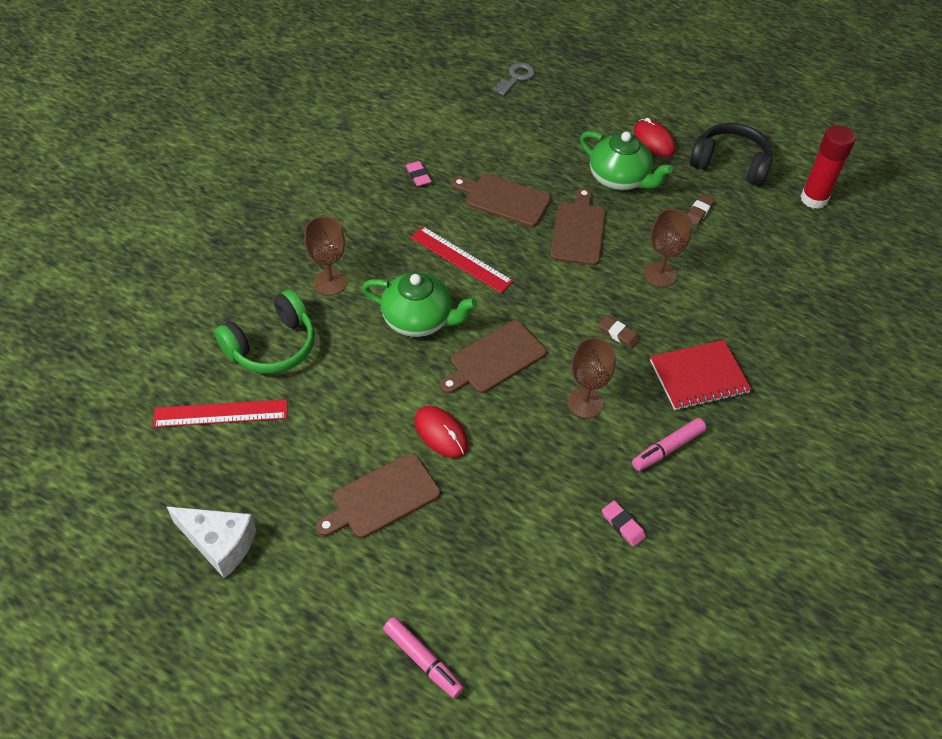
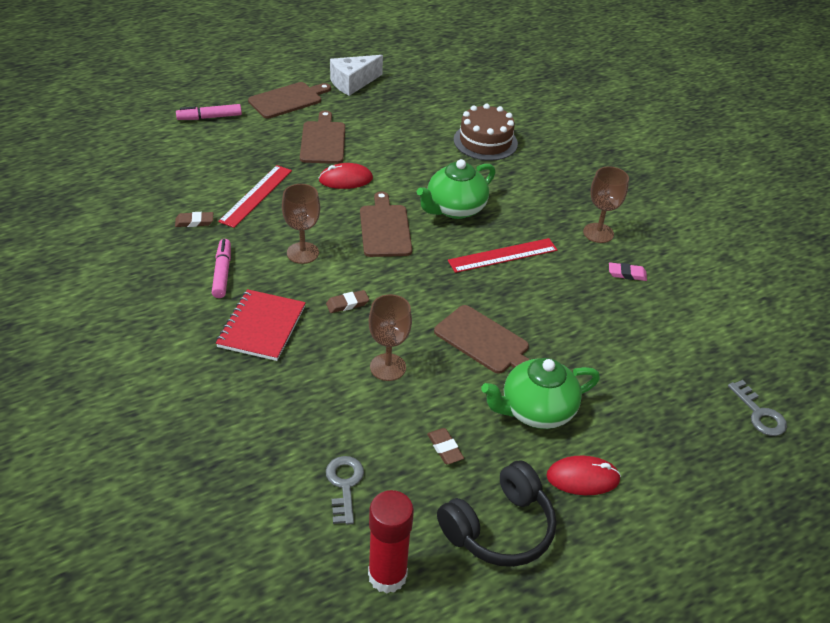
camera: 120 degrees right, 10 degrees down
red ruler [153,399,287,427] -> red ruler moved to [218,165,292,228]
green headphones [215,290,315,374] -> brown cake [454,104,518,161]
brown goblet [304,216,347,296] -> brown goblet moved to [583,166,629,243]
brown cutting board [452,174,551,227] -> brown cutting board moved to [248,82,331,119]
pink eraser [602,501,646,547] -> brown eraser [175,212,213,227]
none -> grey key [326,456,364,525]

